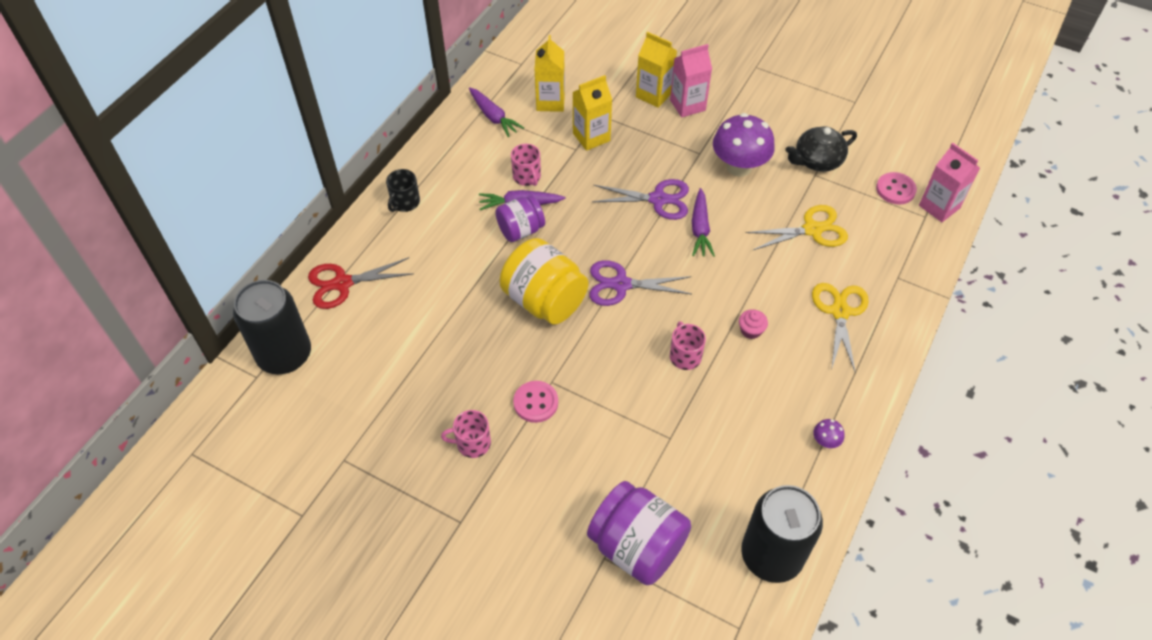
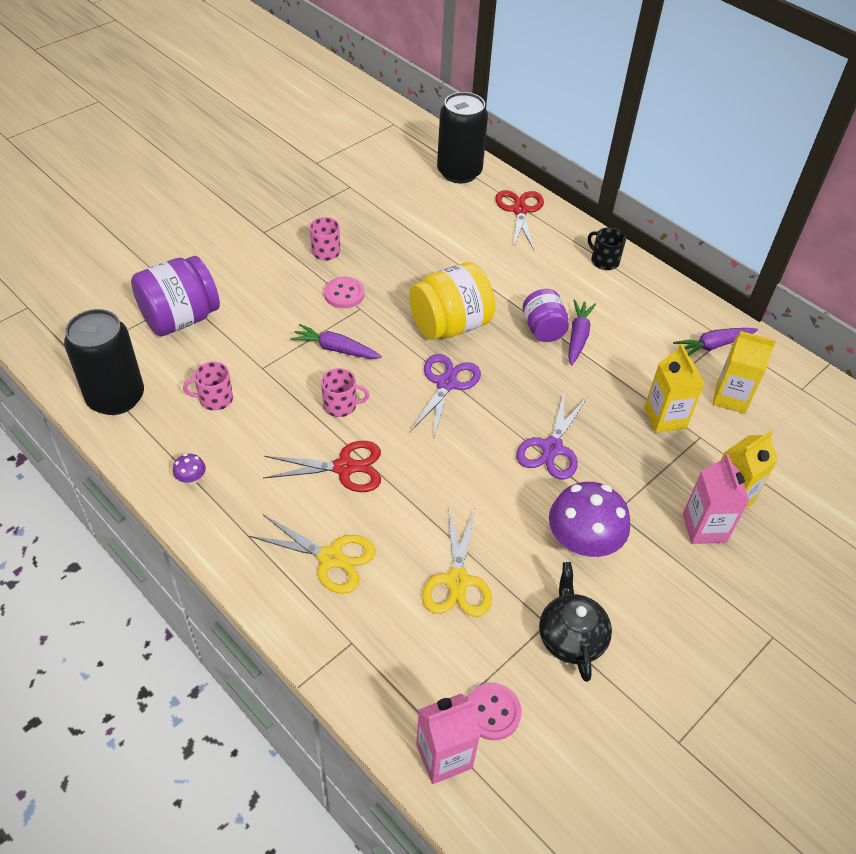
camera: 105 degrees right, 5 degrees down
pink mug [511,144,541,186] -> pink mug moved to [183,362,233,410]
purple carrot [692,188,715,257] -> purple carrot moved to [290,324,382,359]
pink cupcake [739,309,768,339] -> red scissors [263,441,381,492]

